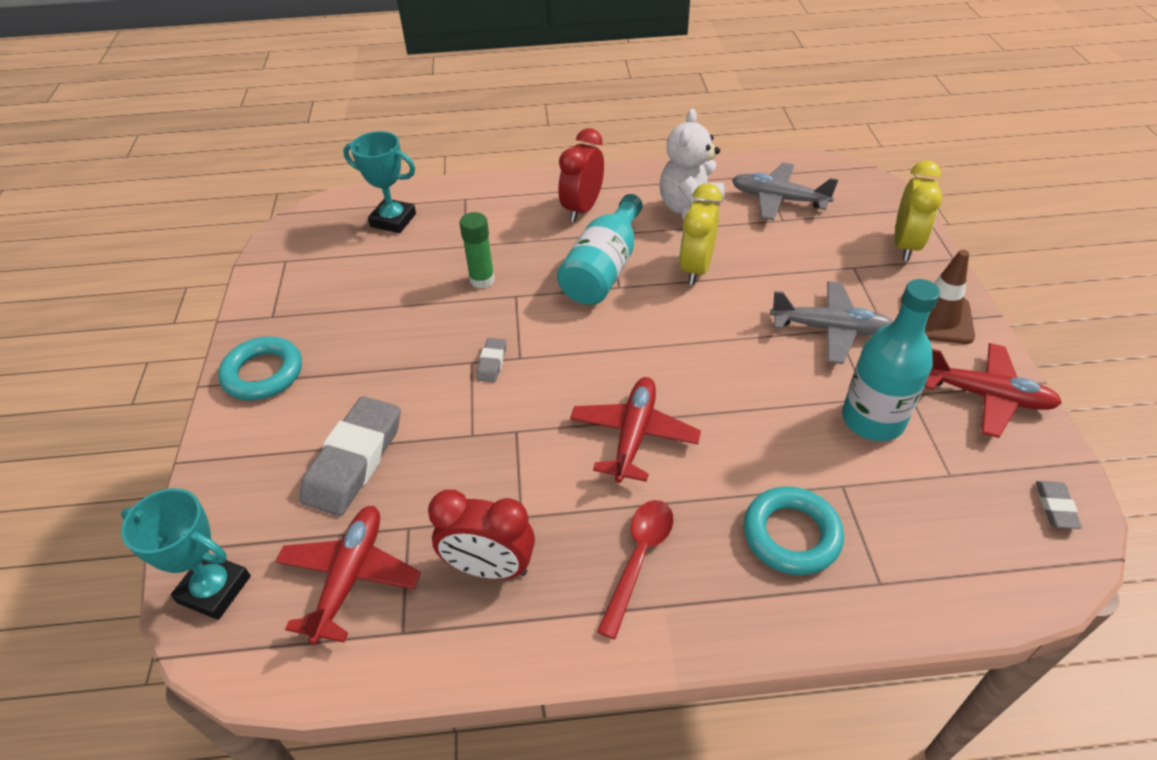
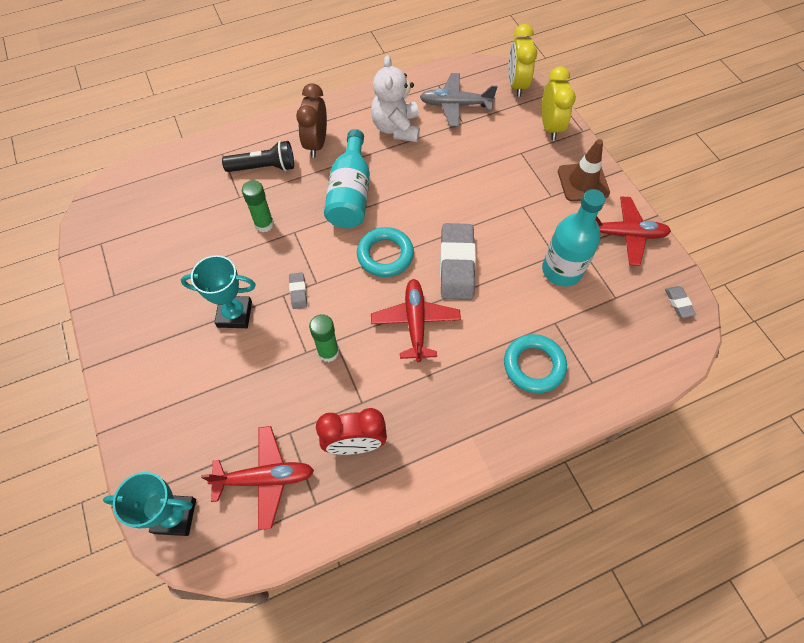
camera: 20 degrees left, 15 degrees up
turquoise ring [218,337,302,401] -> turquoise ring moved to [357,227,414,277]
red plane [275,506,421,644] -> red plane turned 90 degrees clockwise [201,426,314,530]
grey eraser [299,396,401,516] -> grey eraser moved to [440,223,476,300]
turquoise trophy [343,131,416,233] -> turquoise trophy moved to [181,255,256,328]
red clock [558,128,604,222] -> brown clock [296,83,327,158]
red spoon [597,500,673,639] -> none
yellow clock [679,183,722,285] -> yellow clock moved to [508,24,537,97]
grey plane [770,281,893,364] -> none
none -> black flashlight [222,141,294,172]
none -> green glue stick [309,314,339,362]

